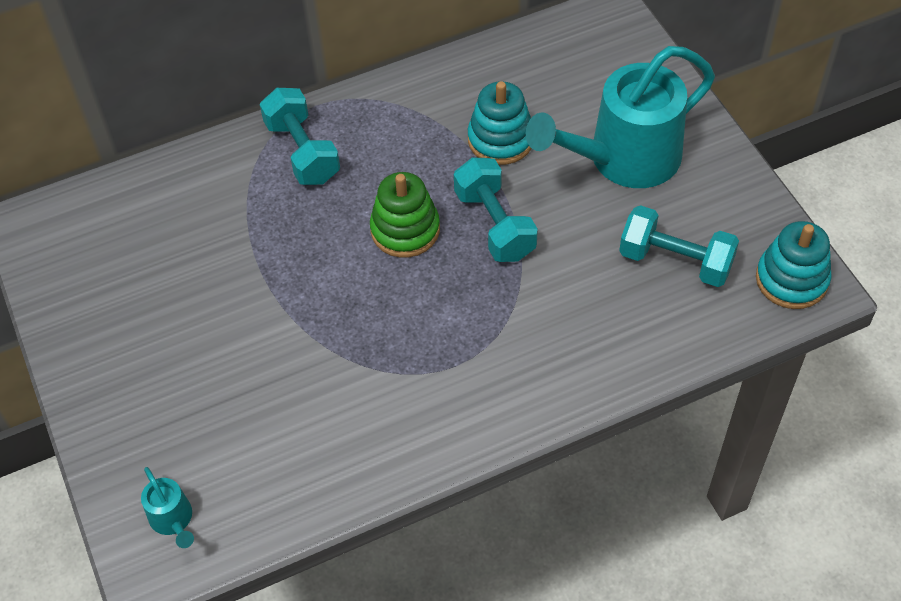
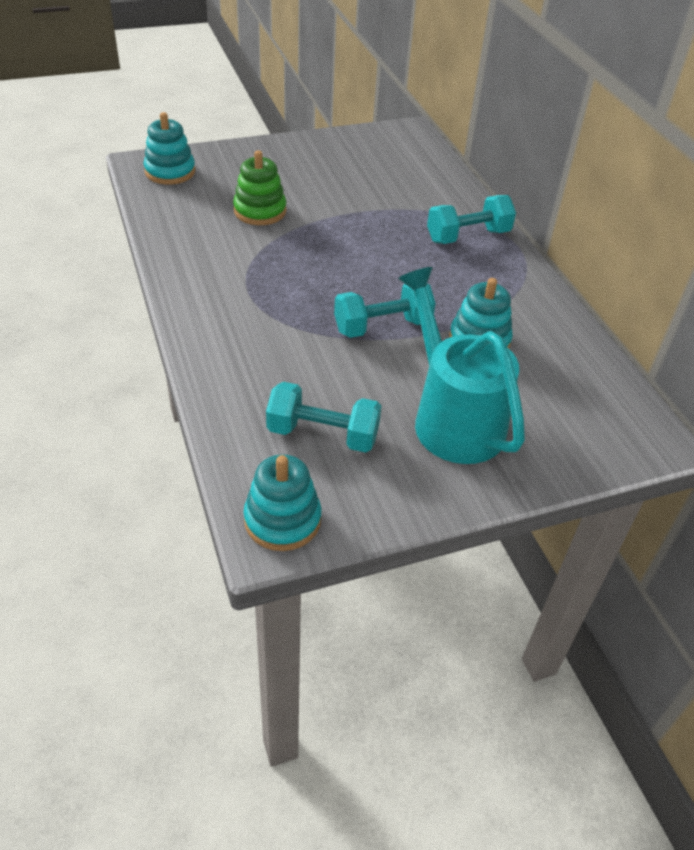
camera: 90 degrees right, 10 degrees down
turquoise watering can [141,467,194,548] -> turquoise stacking toy [144,112,195,185]
green stacking toy [370,172,440,258] -> green stacking toy moved to [233,150,286,225]
turquoise dumbbell [619,205,739,287] -> turquoise dumbbell turned 75 degrees clockwise [266,382,382,453]

